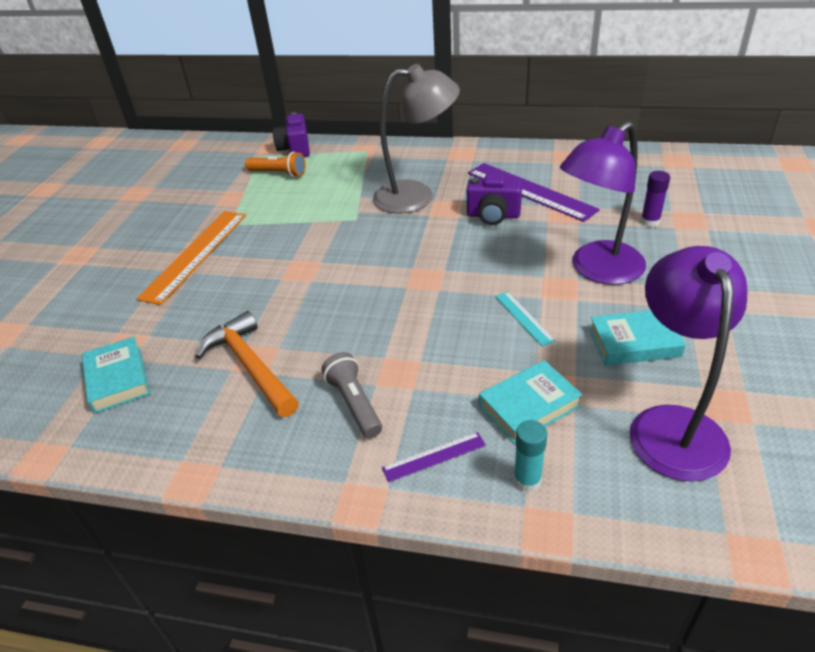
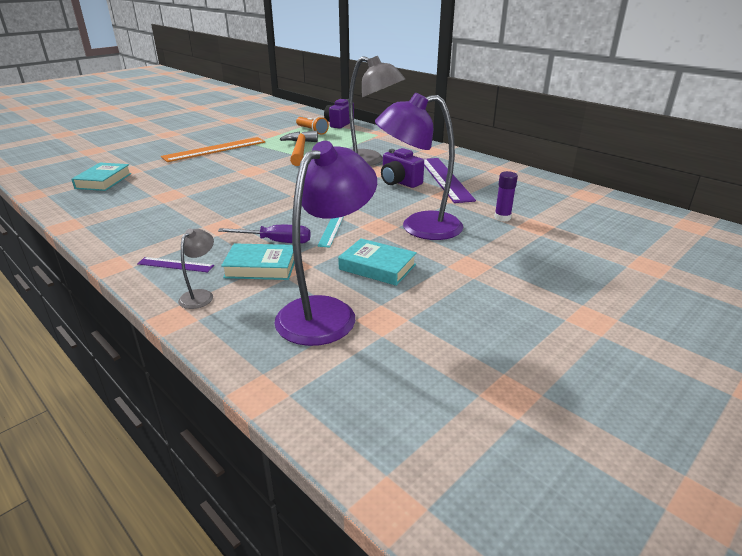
camera: 30 degrees right, 10 degrees down
orange hammer [195,311,299,417] -> orange hammer moved to [280,131,318,166]
grey flashlight [322,352,382,438] -> none
turquoise glue stick [513,420,547,492] -> grey lamp [178,228,214,309]
none -> purple screwdriver [218,225,311,244]

